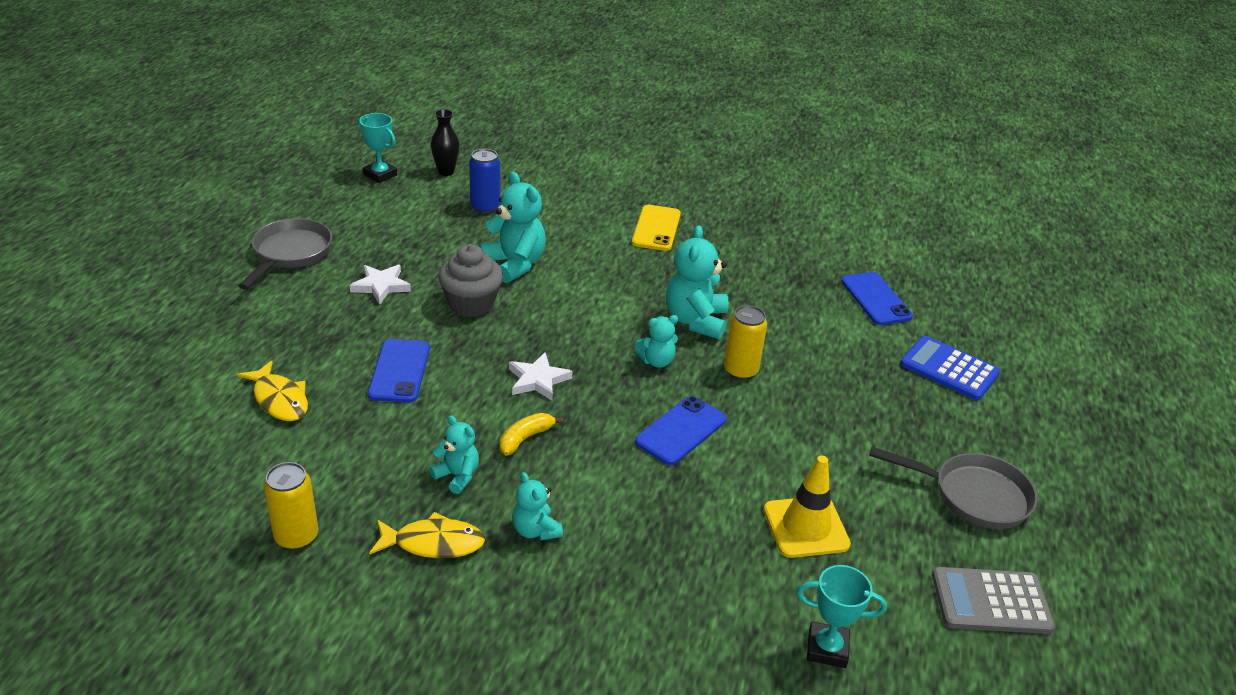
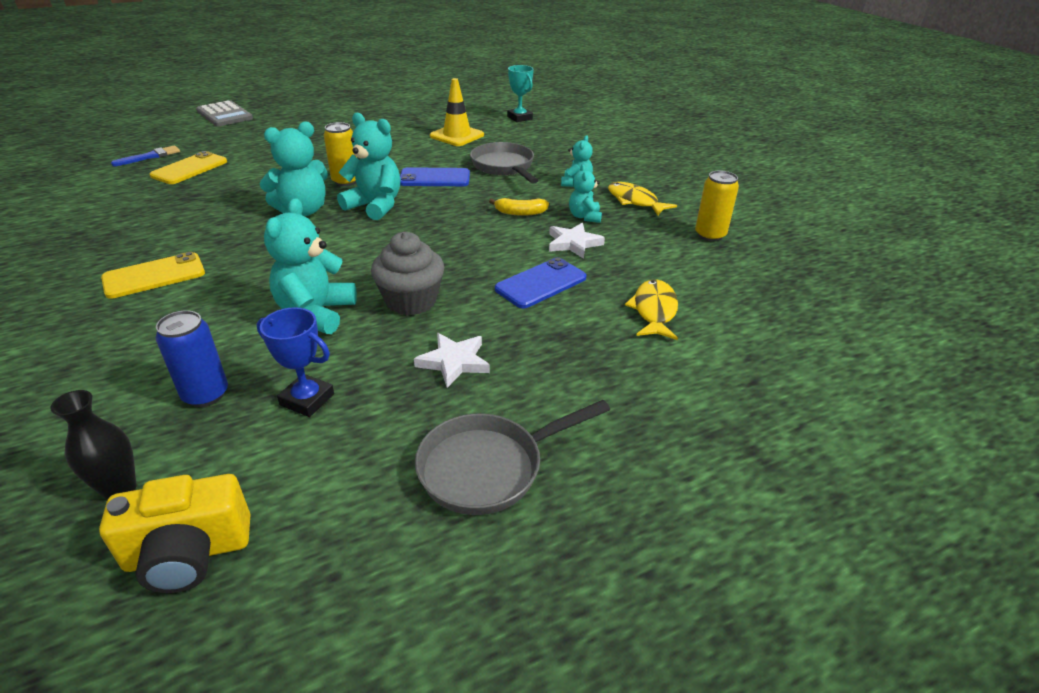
camera: 130 degrees left, 0 degrees up
turquoise trophy [358,113,397,183] -> yellow camera [99,474,250,593]
white star [509,352,572,400] -> white star moved to [549,223,605,259]
turquoise teddy bear [634,315,678,368] -> turquoise teddy bear [337,113,401,220], size x1.74
blue phone [841,272,913,325] -> yellow phone [150,151,227,184]
grey pan [870,447,1037,529] -> grey pan moved to [470,142,538,184]
blue calculator [900,336,1000,400] -> none
grey calculator [932,567,1055,634] -> grey calculator moved to [196,100,253,126]
none -> blue brush [111,145,180,166]
none -> blue trophy [256,307,334,417]

